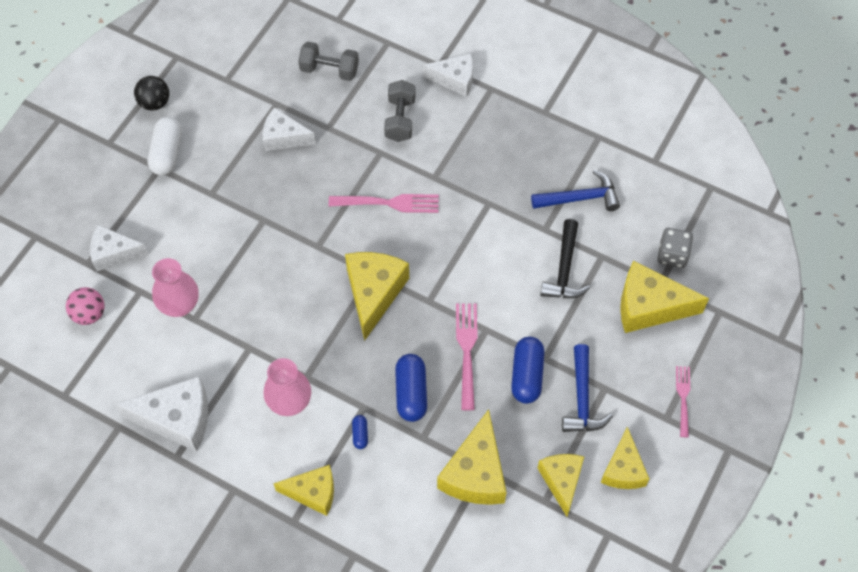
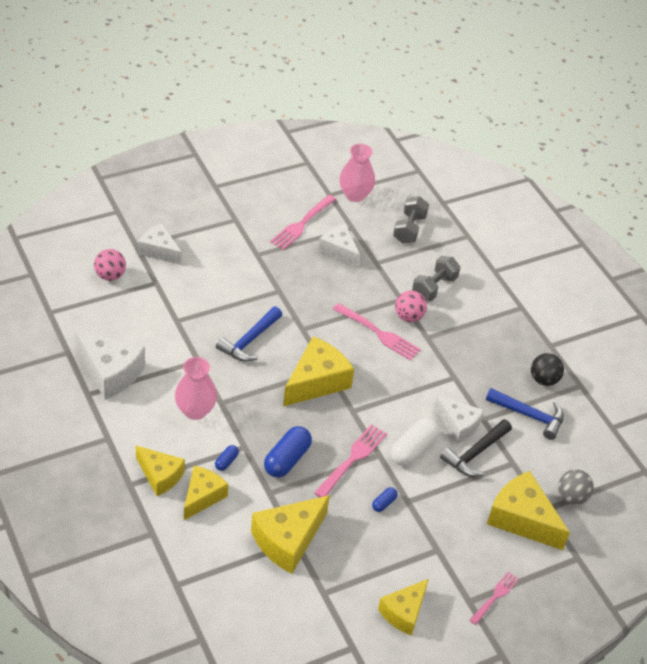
camera: 30 degrees right, 15 degrees down
black ball [134,76,169,111] -> black ball moved to [531,353,564,386]
white capsule [148,116,182,175] -> white capsule moved to [391,418,440,466]
pink vase [152,258,199,317] -> pink vase moved to [339,144,375,202]
grey dumbbell [298,41,359,81] -> grey dumbbell turned 60 degrees clockwise [393,196,429,244]
white cheese [423,54,473,97] -> white cheese moved to [434,395,484,444]
blue capsule [511,337,544,404] -> blue capsule [372,487,398,512], size x0.49
yellow cheese [537,454,584,517] -> yellow cheese moved to [184,466,228,520]
blue hammer [562,344,613,432] -> blue hammer moved to [216,306,282,362]
grey dice [657,228,693,268] -> grey ball [558,469,594,505]
none -> pink fork [270,195,336,250]
none -> pink ball [395,291,427,322]

